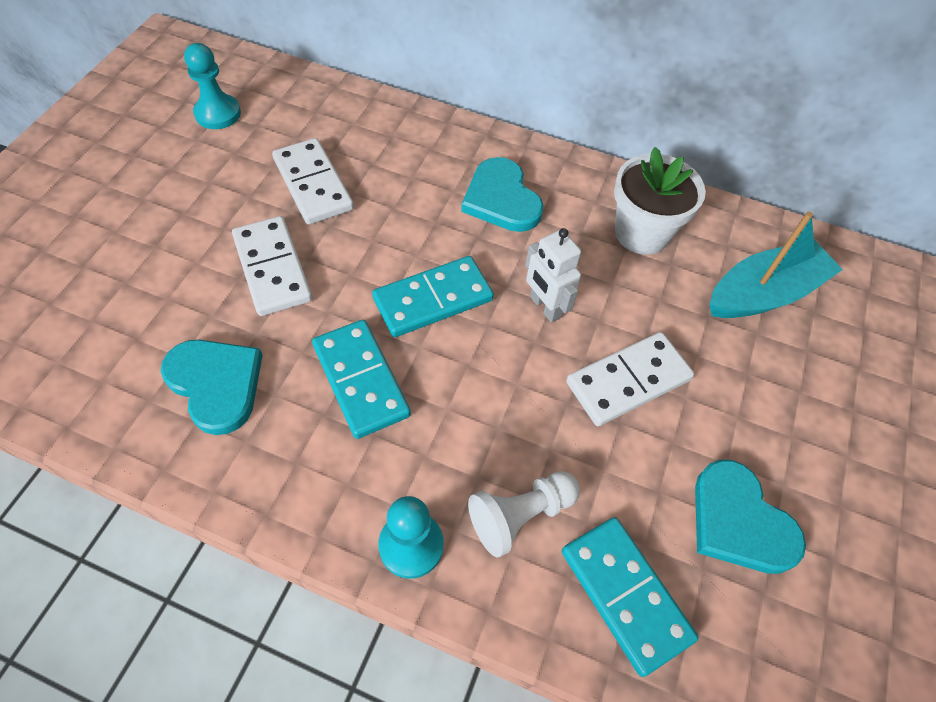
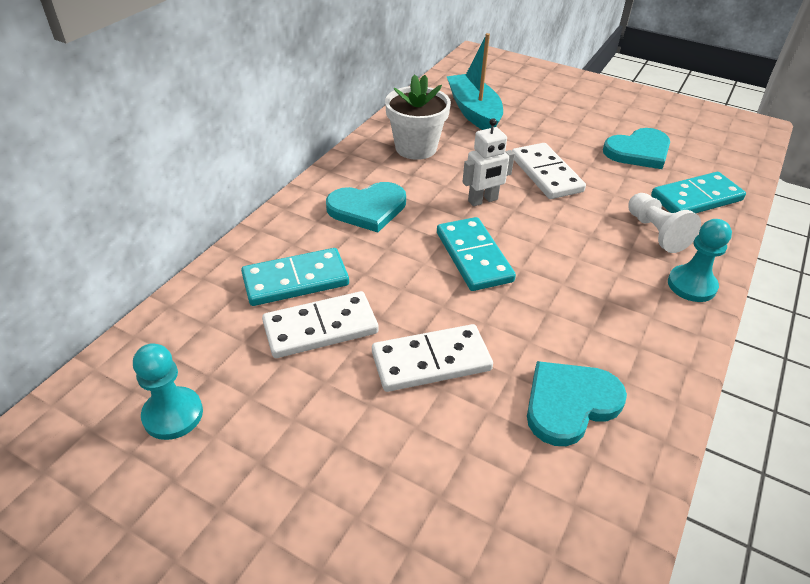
camera: 80 degrees left, 15 degrees down
turquoise domino [312,320,411,439] -> turquoise domino moved to [241,248,349,306]

